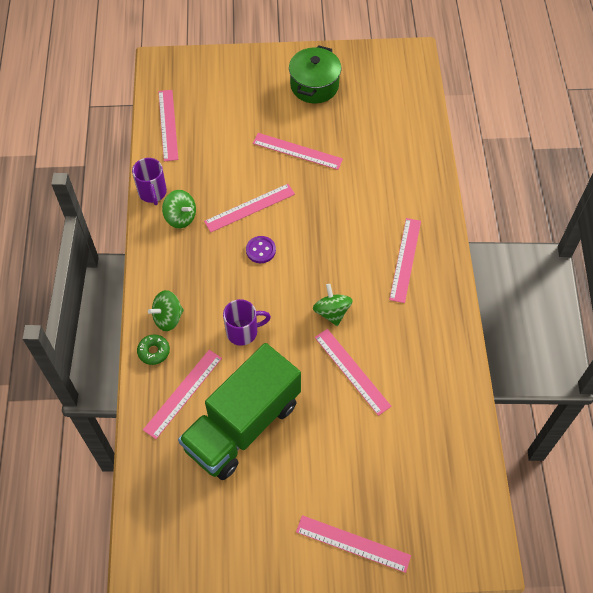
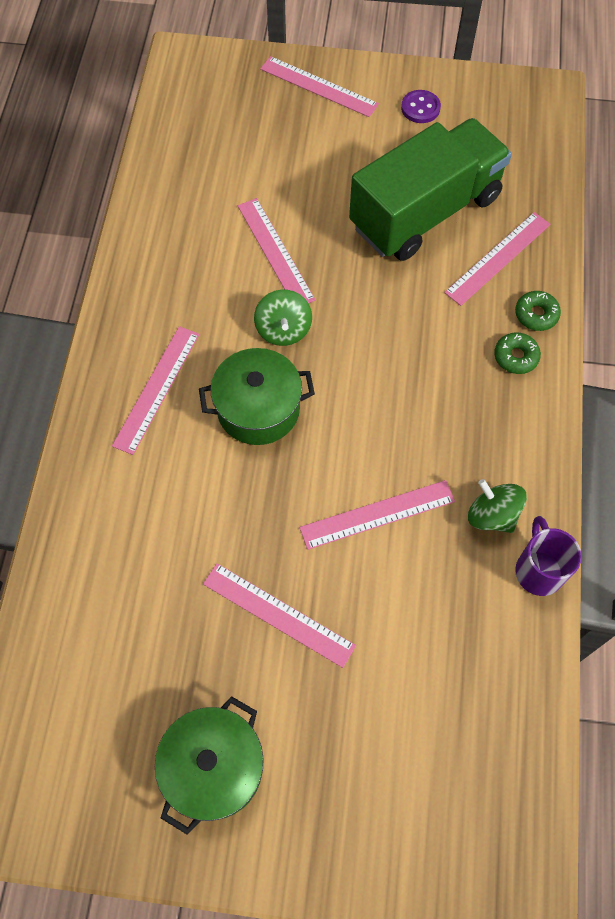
camera: 170 degrees left, 5 degrees up
green spinning top [148,290,184,331] -> green donut [494,332,541,374]
pink ruler [158,90,178,161] -> none
purple mug [223,299,271,346] -> none
purple button [246,236,276,263] -> purple button moved to [401,90,441,123]
none -> green pot [199,348,315,445]

